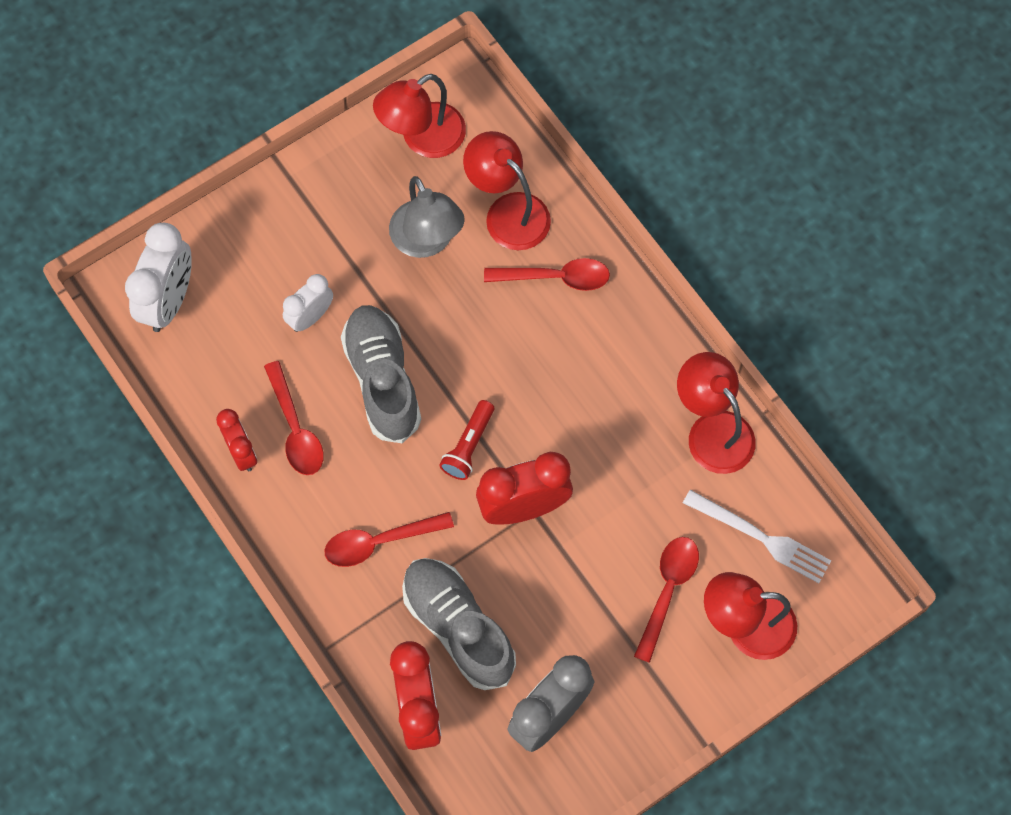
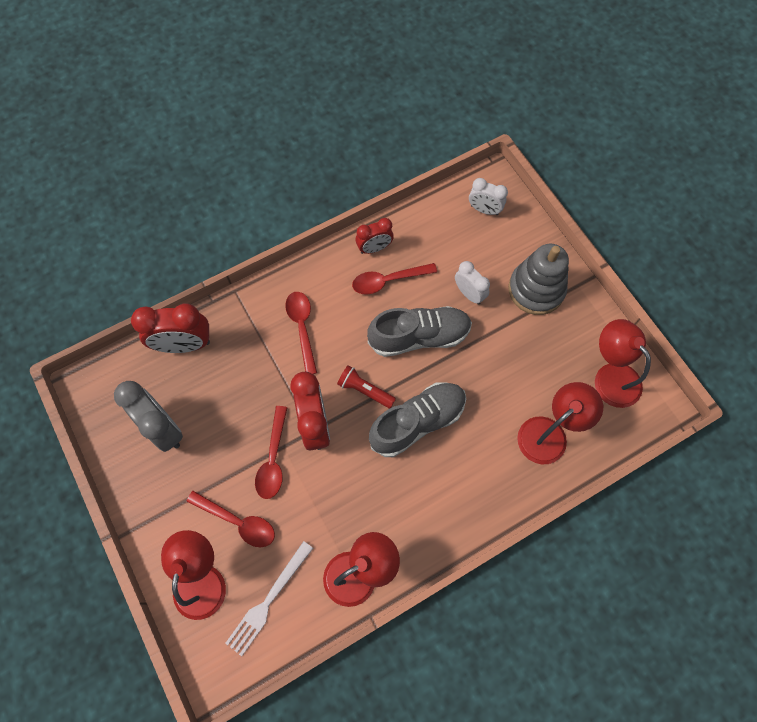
camera: 95 degrees right, 0 degrees up
white clock [125,223,192,332] -> white clock [469,178,508,215], size x0.61
grey lamp [389,176,465,258] -> none
grey shoe [402,558,516,690] -> grey shoe moved to [369,383,466,457]
red spoon [484,258,610,291] -> red spoon moved to [255,406,288,499]
none -> grey stacking toy [508,244,569,315]

